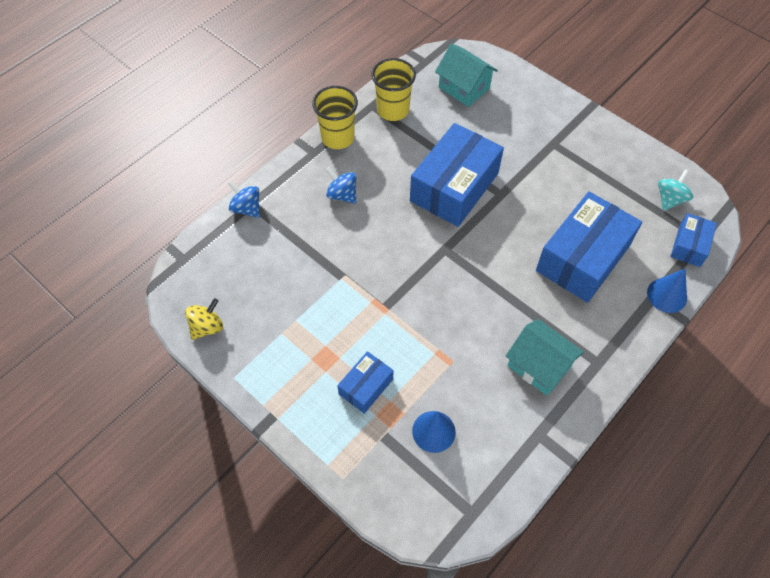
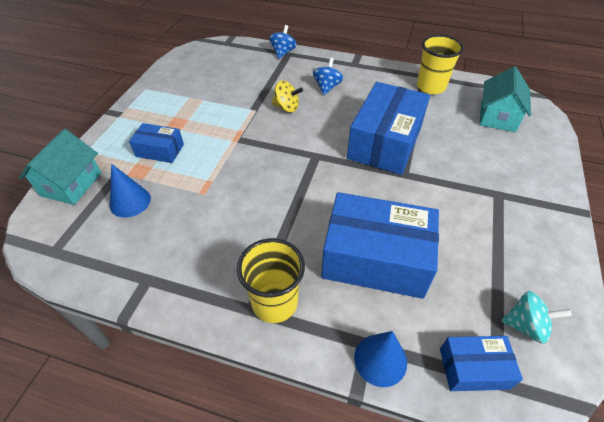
camera: 65 degrees right, 10 degrees down
yellow spinning top [185,298,223,340] -> yellow spinning top moved to [272,80,303,113]
yellow cup [312,86,358,149] -> yellow cup moved to [237,238,305,323]
blue box [410,123,504,227] -> blue box turned 75 degrees counterclockwise [347,82,430,175]
turquoise house [506,319,584,396] -> turquoise house moved to [19,129,101,205]

